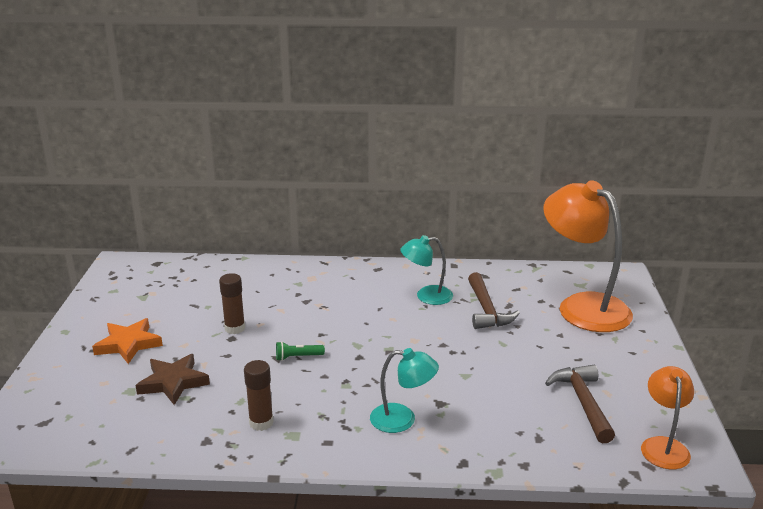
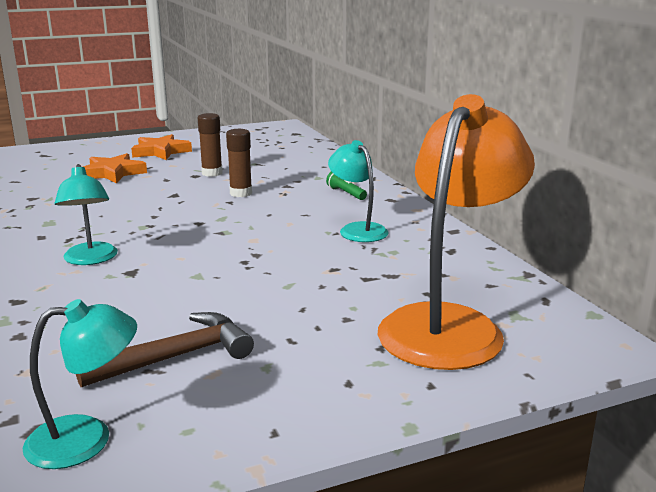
camera: 65 degrees right, 5 degrees down
brown star [135,354,210,405] -> orange star [83,153,147,183]
brown glue stick [244,360,274,431] -> brown glue stick moved to [226,129,252,197]
green flashlight [276,341,325,361] -> green flashlight moved to [326,171,367,200]
brown hammer [468,272,520,329] -> none
orange lamp [641,366,694,469] -> turquoise lamp [22,299,137,469]

